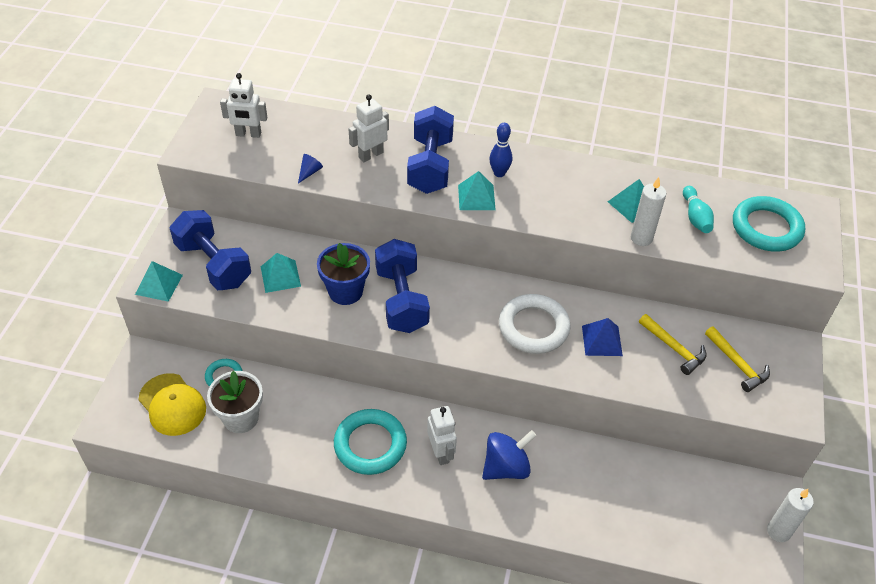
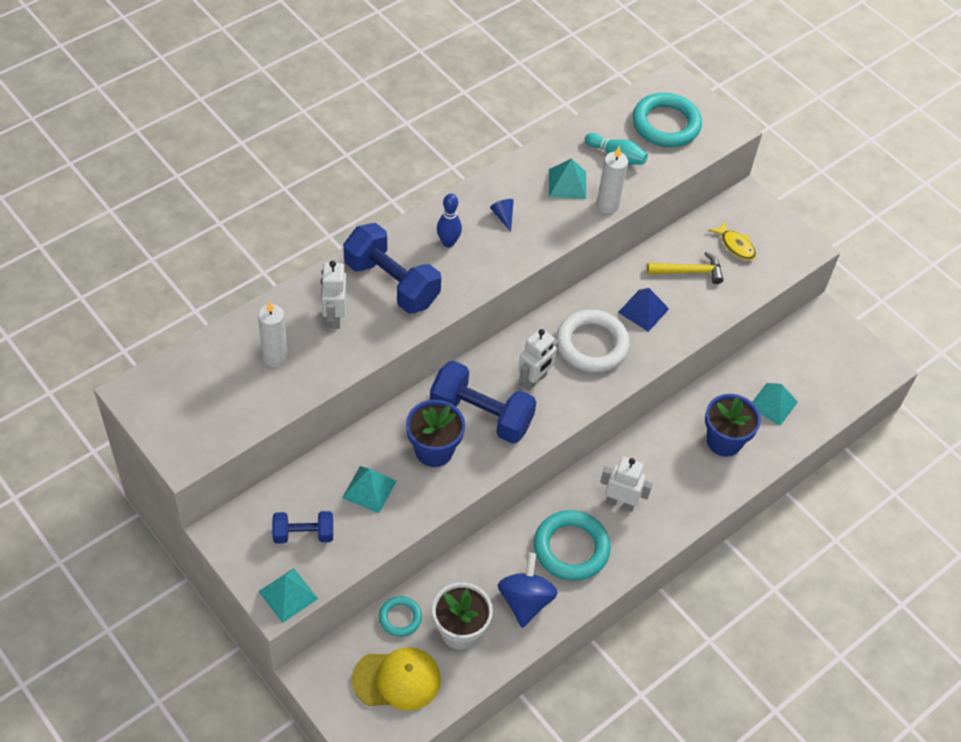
camera: 55 degrees left, 5 degrees up
blue dumbbell [170,210,251,290] -> blue dumbbell [272,511,333,544], size x0.57
white robot [220,73,268,138] -> white robot moved to [518,328,559,391]
blue cone [298,154,323,184] -> blue cone moved to [490,199,514,232]
turquoise pyramid [458,171,496,210] -> turquoise pyramid moved to [752,383,798,426]
blue spinning top [482,430,537,480] -> blue spinning top moved to [498,553,558,628]
yellow hammer [705,327,770,392] -> yellow fish [708,221,756,261]
white candle [767,488,814,542] -> white candle moved to [258,301,288,367]
none -> blue flower pot [705,394,761,457]

